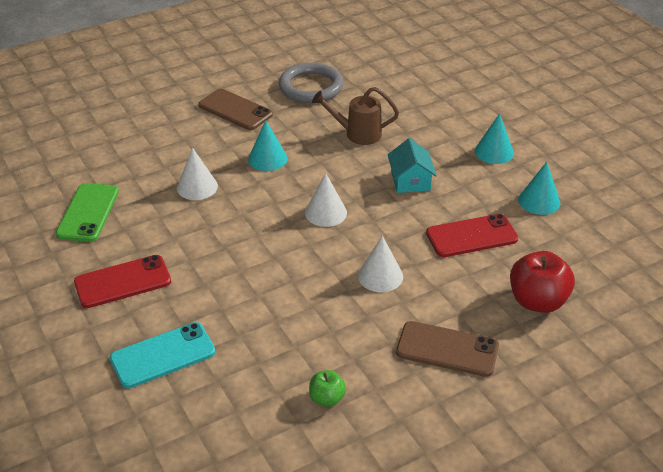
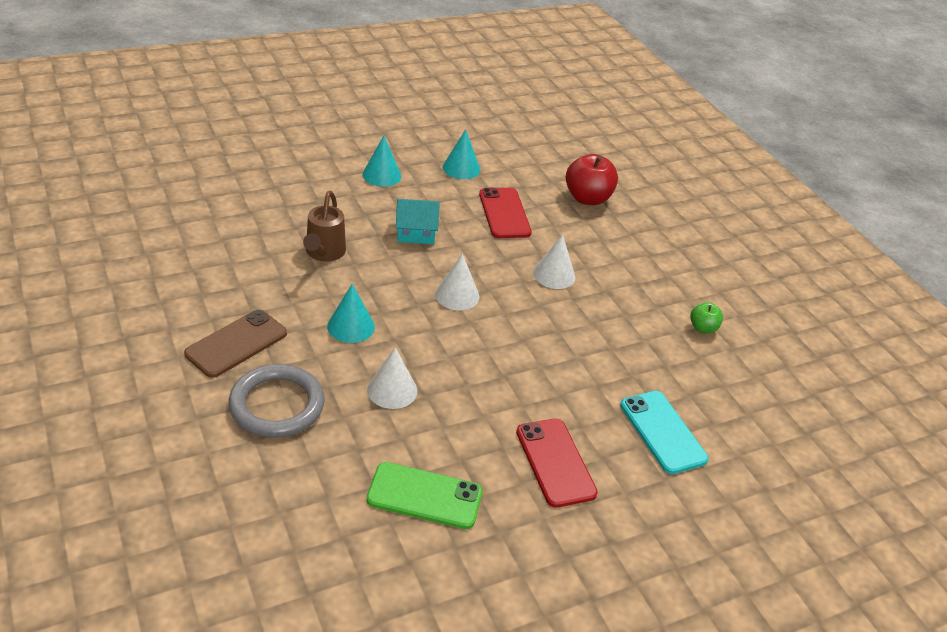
camera: 90 degrees left, 0 degrees up
grey ring [279,63,344,103] -> grey ring moved to [228,364,325,438]
brown phone [396,321,499,377] -> none

